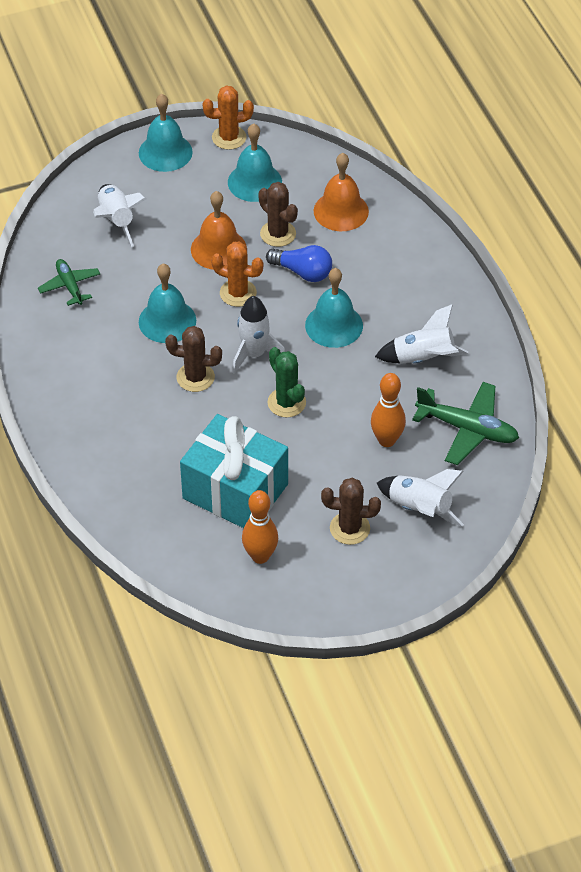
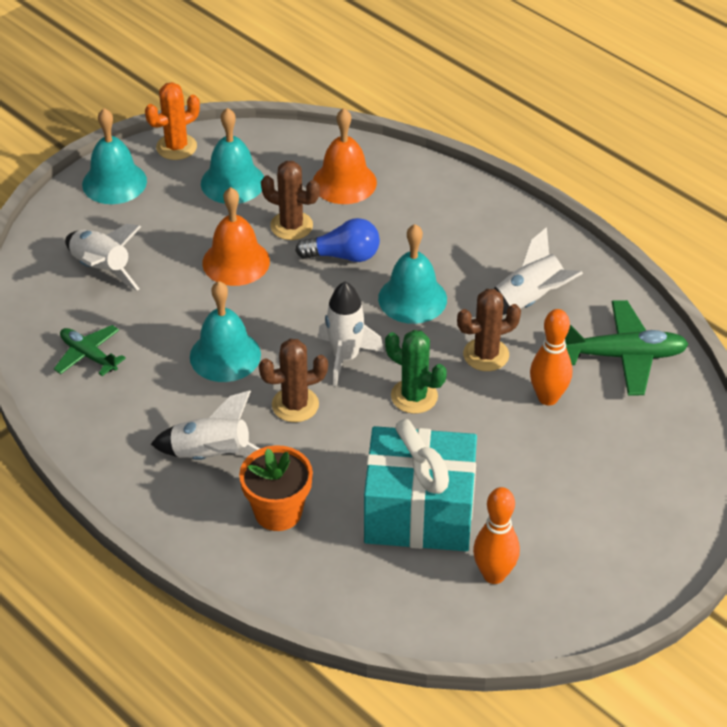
camera: 25 degrees left, 5 degrees down
orange cactus [211,241,263,307] -> none
brown cactus [321,478,381,545] -> brown cactus moved to [457,289,521,371]
white rocket [377,469,464,527] -> white rocket moved to [151,391,260,460]
none -> orange flower pot [239,445,313,531]

